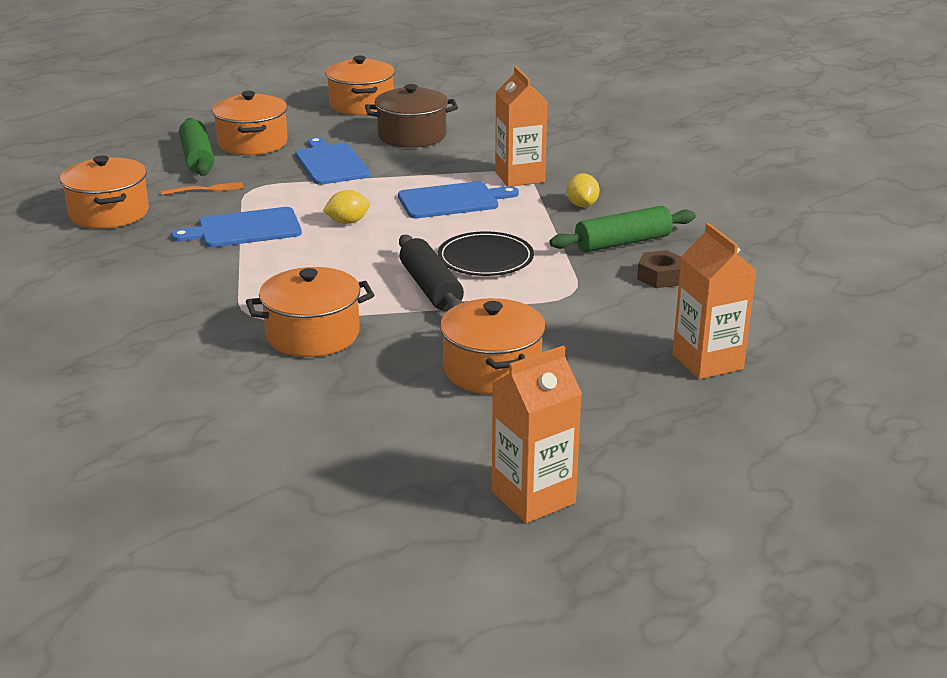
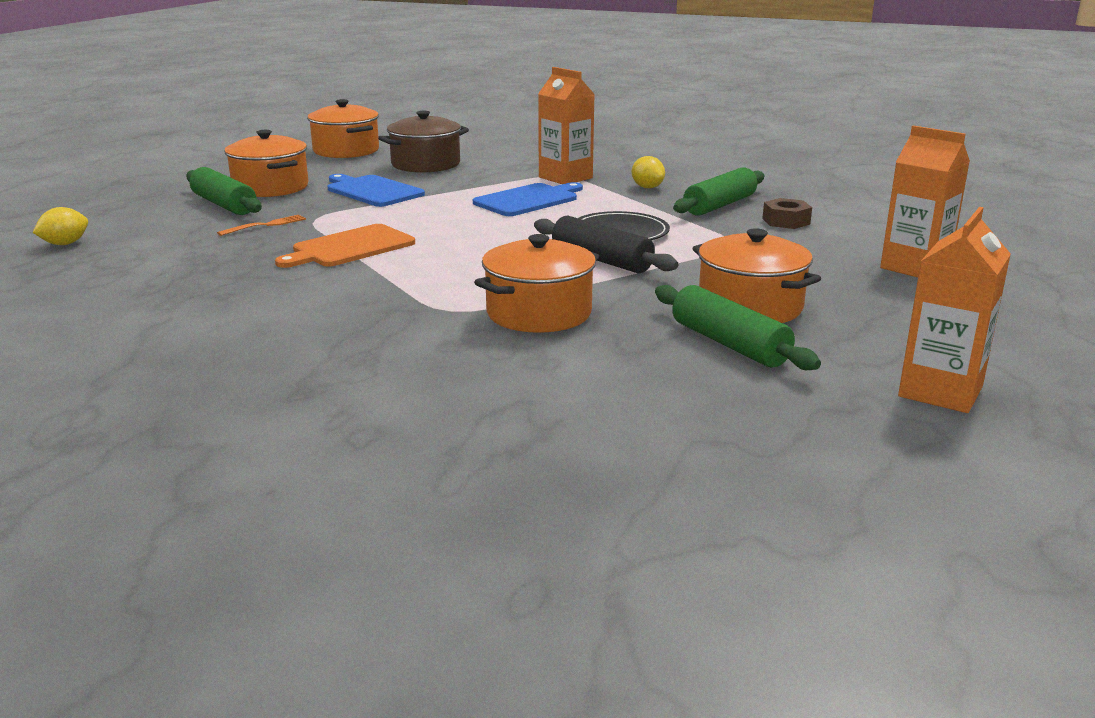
camera: 25 degrees left, 5 degrees down
orange pot [60,155,149,229] -> none
blue cutting board [171,207,302,247] -> orange cutting board [275,224,415,268]
yellow lemon [323,190,370,224] -> yellow lemon moved to [32,207,88,245]
none -> green rolling pin [655,285,821,370]

